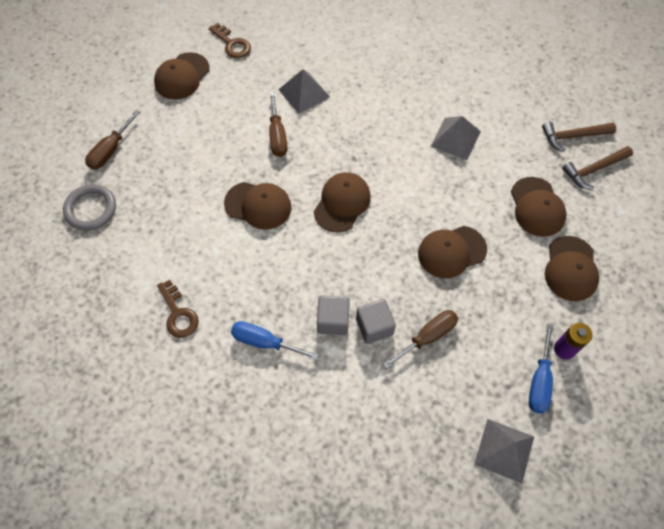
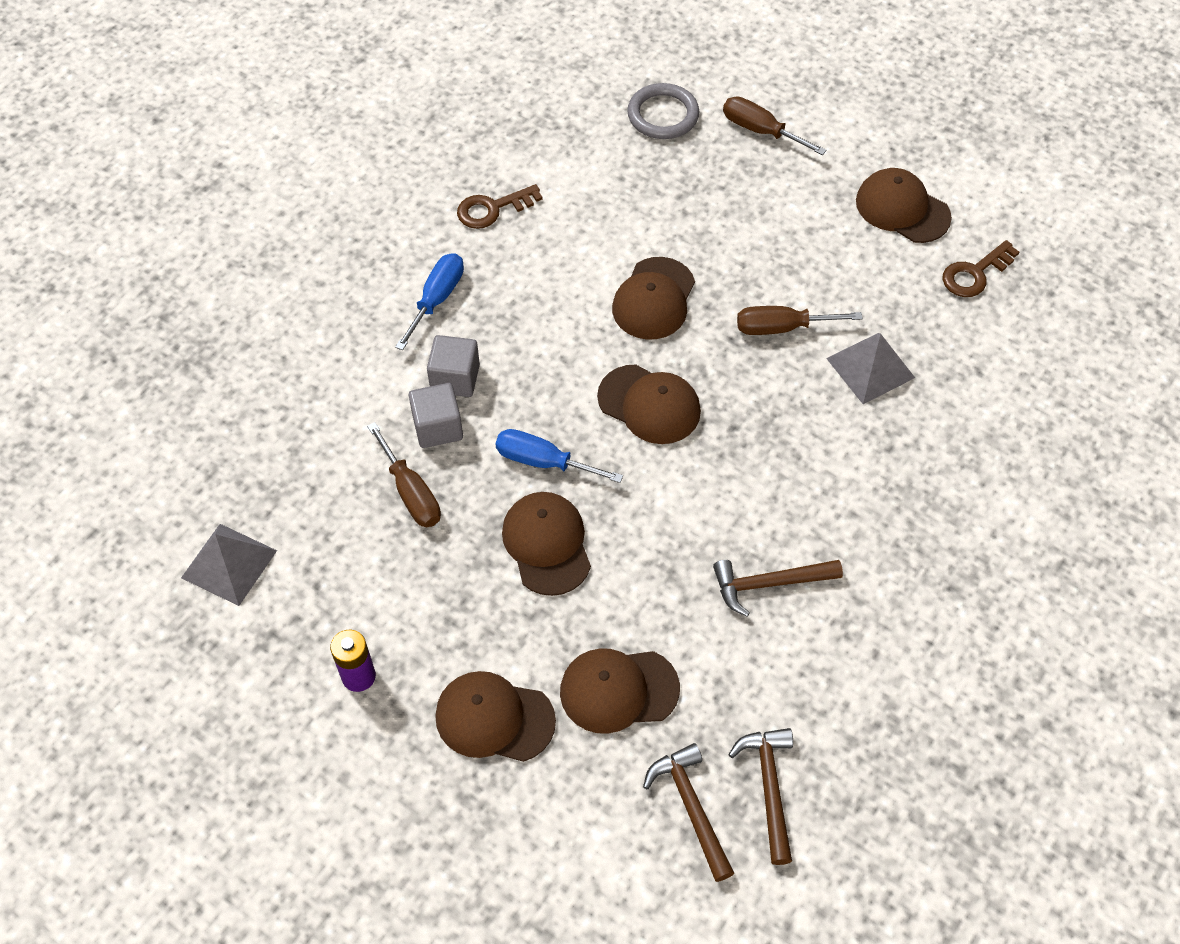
camera: 95 degrees right, 5 degrees down
grey pyramid [431,116,481,160] -> brown hammer [713,560,843,617]
blue screwdriver [529,324,553,414] -> blue screwdriver moved to [496,429,623,483]

